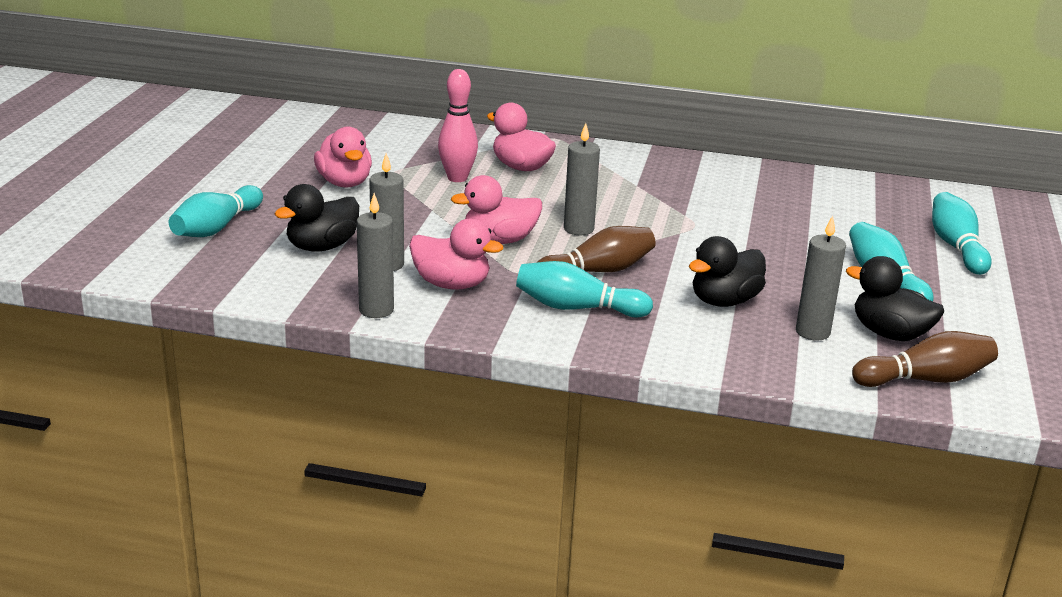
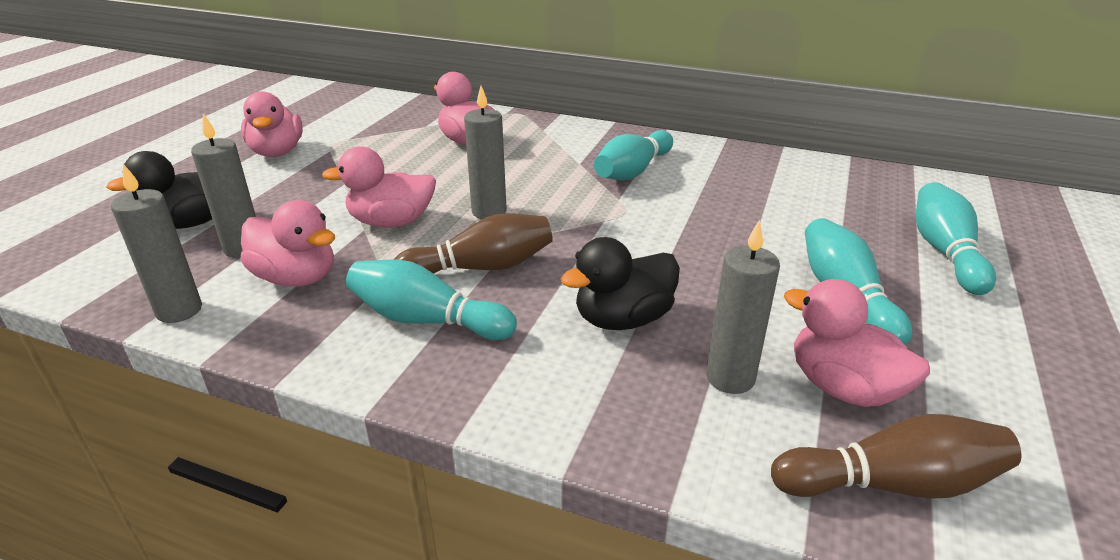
camera: 10 degrees right, 5 degrees up
turquoise bowling pin [169,185,263,237] -> turquoise bowling pin moved to [594,130,673,180]
pink bowling pin [438,69,478,182] -> none
black duck [846,256,944,341] -> pink duck [784,279,930,407]

